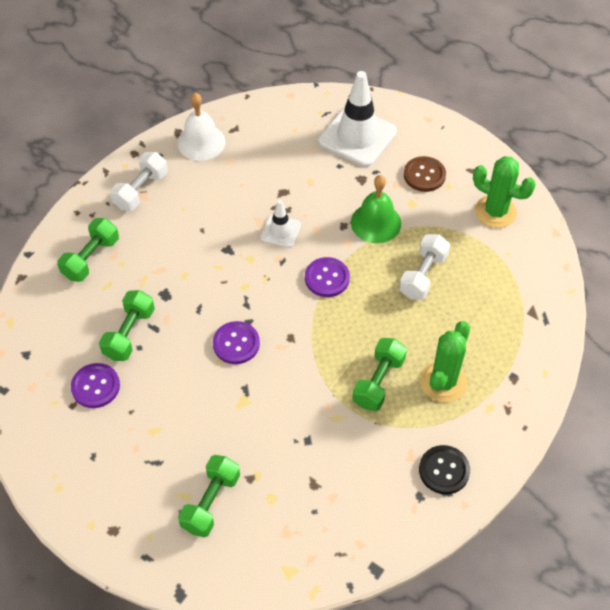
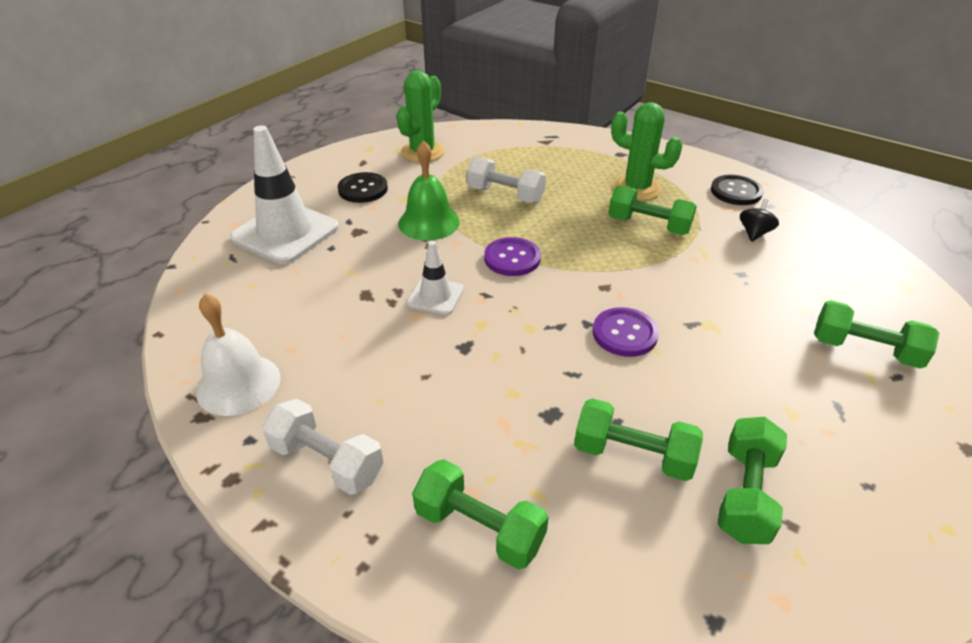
camera: 90 degrees left, 15 degrees down
purple button [71,363,120,408] -> green dumbbell [718,417,787,544]
brown button [404,156,446,192] -> black button [338,172,388,203]
none -> black spinning top [740,199,779,242]

